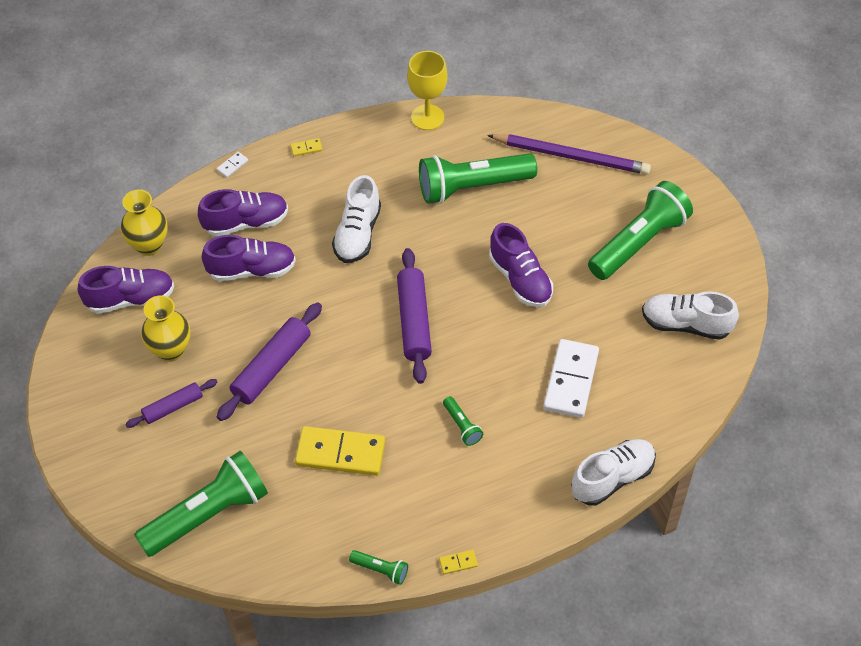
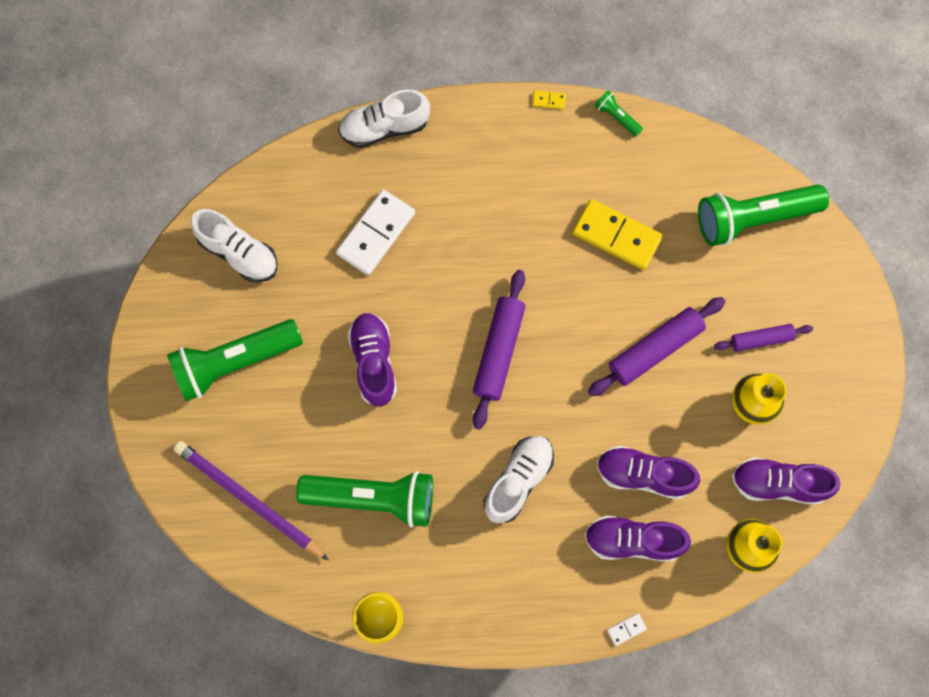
camera: 160 degrees left, 20 degrees up
yellow domino [290,138,323,156] -> none
green flashlight [443,396,483,446] -> none

